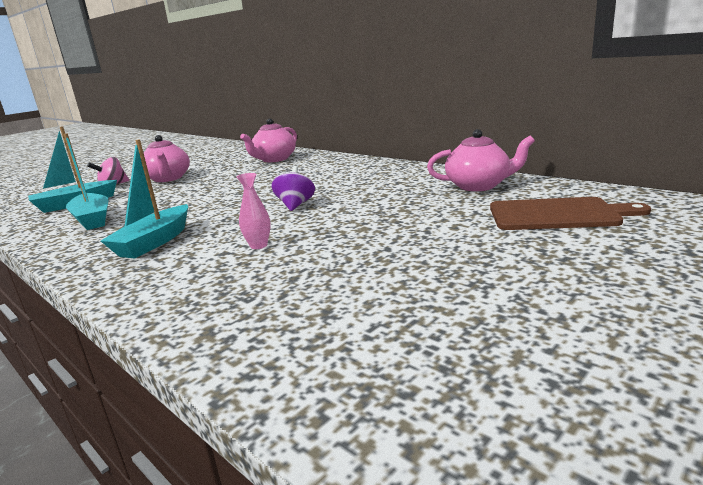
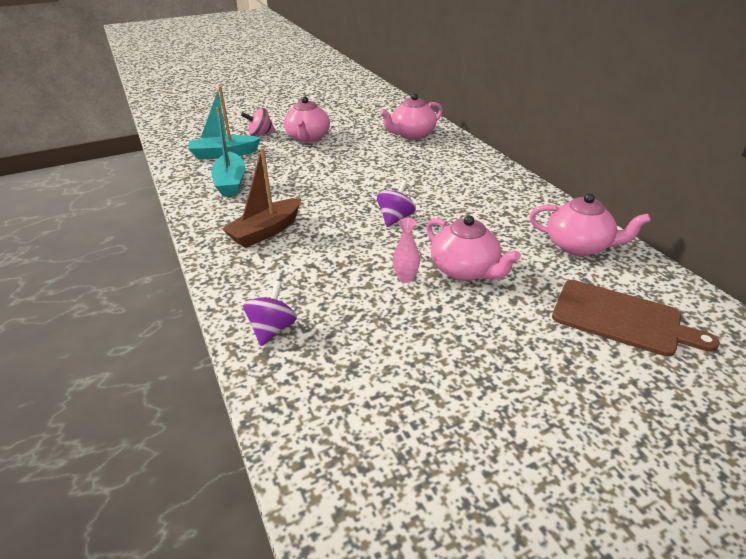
camera: 20 degrees right, 15 degrees up
turquoise boat [101,139,188,258] -> brown boat [222,148,301,248]
pink vase [237,173,271,249] -> pink vase moved to [392,218,420,283]
none -> purple spinning top [243,281,297,346]
none -> pink teapot [426,215,521,281]

